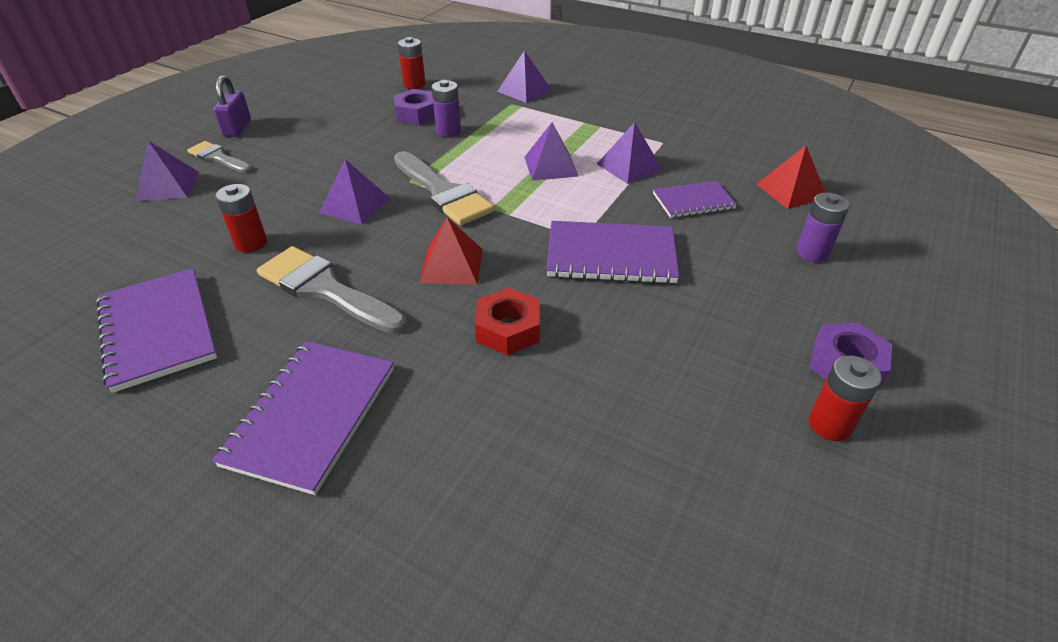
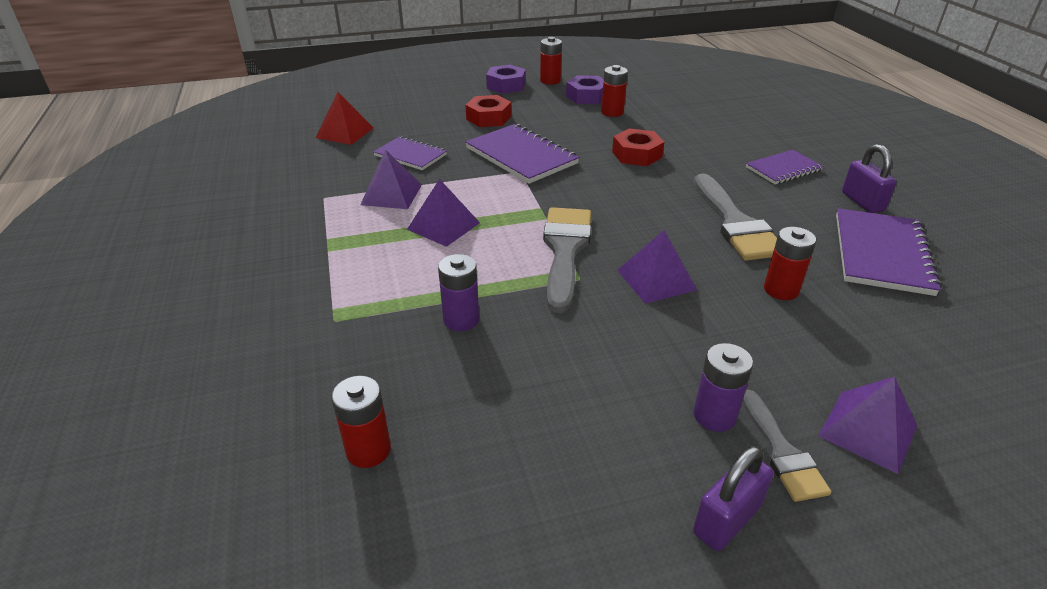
camera: 135 degrees left, 5 degrees down
purple notebook [212,341,394,495] -> purple notebook [746,150,824,184], size x0.62
purple nut [394,89,435,125] -> purple nut moved to [566,75,604,104]
red pyramid [419,218,483,285] -> none
purple pyramid [497,51,552,103] -> none
purple battery [796,193,850,262] -> purple battery moved to [694,343,753,432]
none -> red nut [466,95,511,127]
none -> red battery [601,65,628,117]
none -> purple padlock [842,144,897,213]

